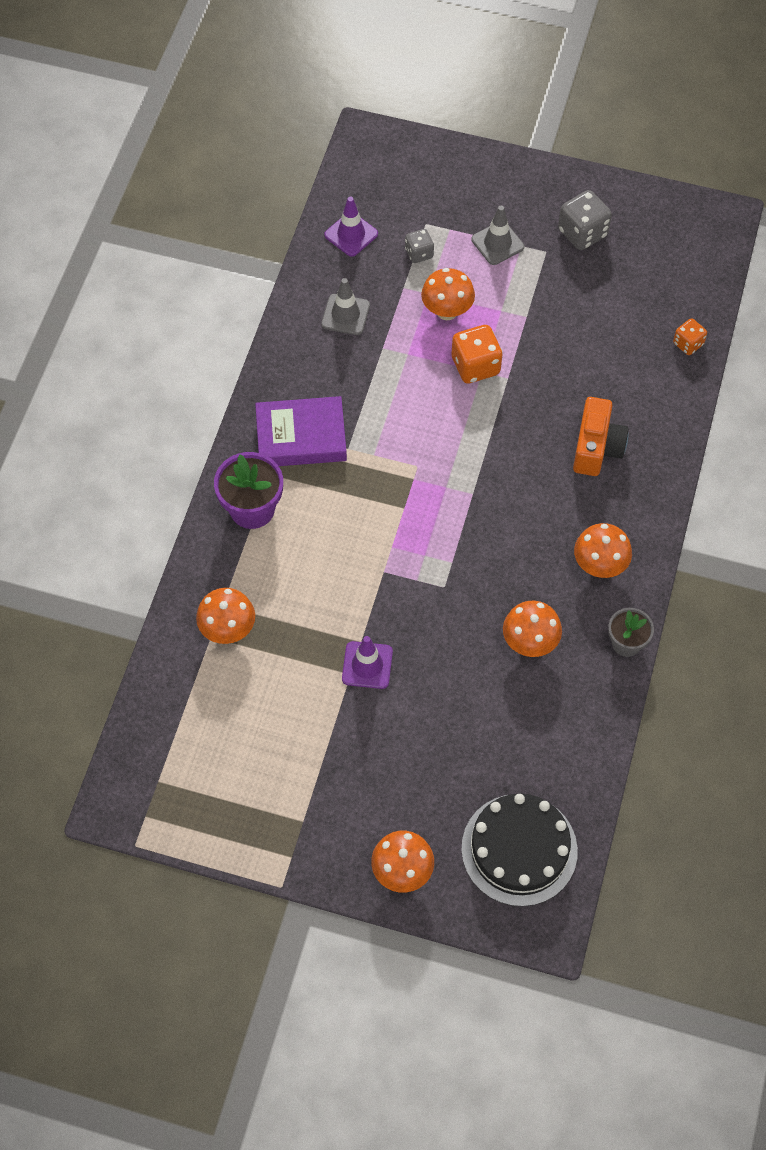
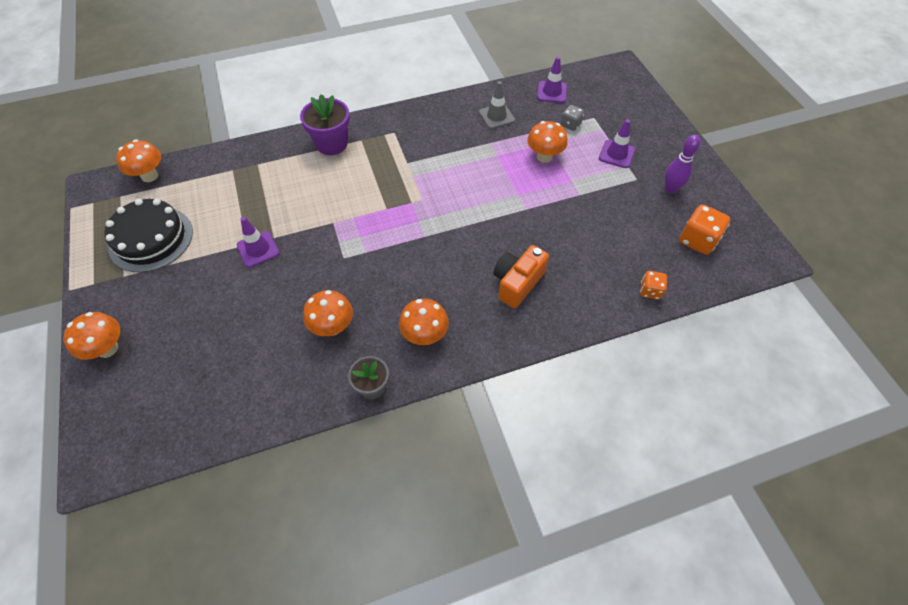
camera: 55 degrees right, 5 degrees down
orange mushroom [196,588,255,644] -> orange mushroom moved to [116,139,161,182]
purple book [255,396,347,466] -> none
orange dice [452,325,503,384] -> orange dice moved to [679,204,730,255]
black cake [461,794,578,907] -> black cake moved to [105,199,193,272]
grey traffic cone [471,206,524,265] -> purple traffic cone [599,119,635,168]
grey dice [558,190,612,250] -> purple bowling pin [665,135,701,194]
orange camera [573,397,629,476] -> orange camera turned 150 degrees clockwise [494,245,549,308]

